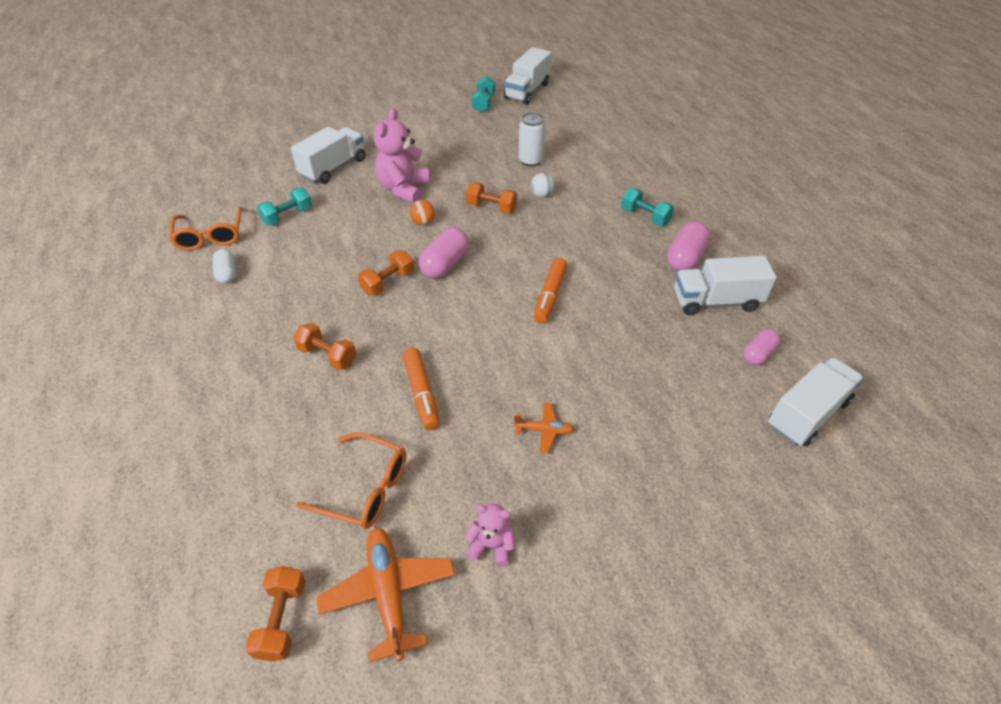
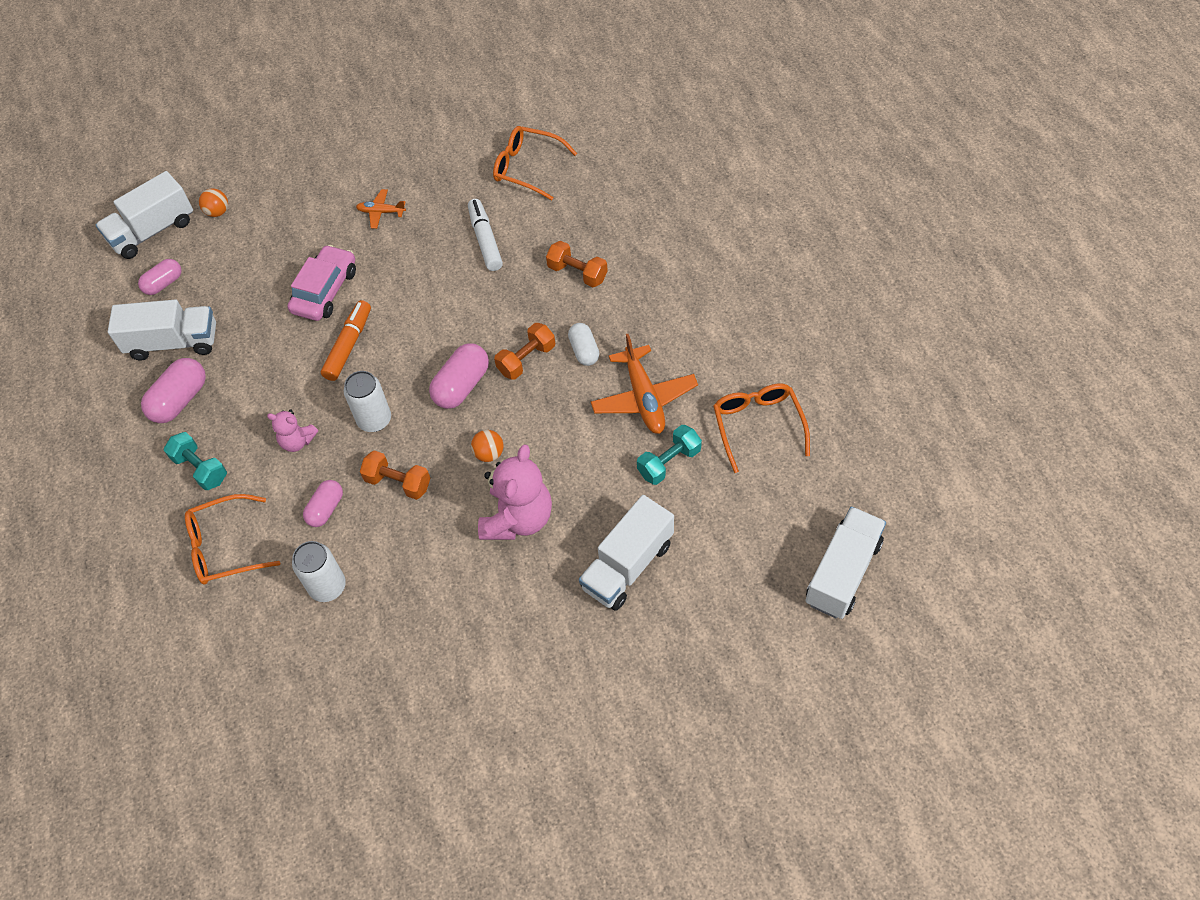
camera: 175 degrees left, 10 degrees up
white capsule [212,249,236,284] -> white capsule moved to [568,323,599,366]
orange dumbbell [245,566,306,661] -> none
orange plane [316,528,455,662] -> orange plane moved to [591,334,698,434]
orange marker [403,348,440,430] -> white marker [468,199,503,271]
pink teddy bear [465,504,515,566] -> pink teddy bear moved to [267,409,318,452]
turquoise dumbbell [472,76,495,112] -> none
white truck [504,47,551,105] -> white truck moved to [805,507,886,619]
white ball [531,173,555,197] -> pink capsule [303,480,343,527]
none -> orange glasses [185,494,280,585]
none -> orange ball [199,188,228,217]
none -> pink car [288,245,356,321]
none -> white can [344,371,391,432]

